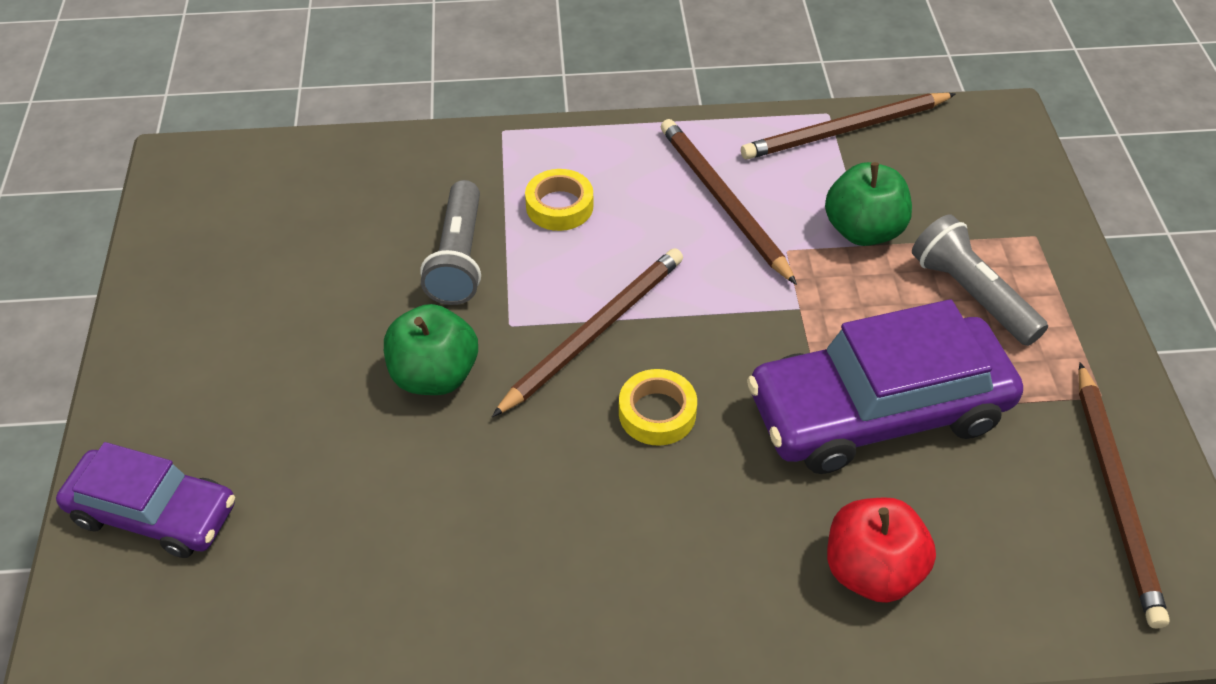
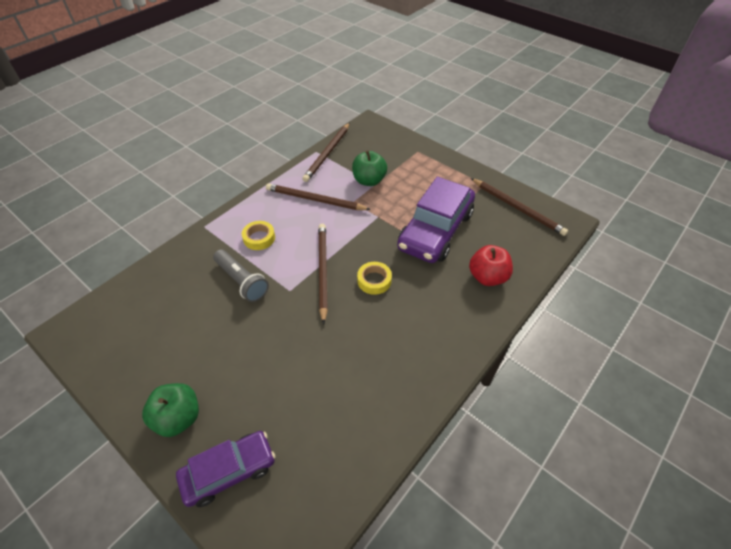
camera: 45 degrees left, 0 degrees up
green apple [384,304,478,395] -> green apple moved to [142,383,199,437]
grey flashlight [912,214,1048,346] -> none

